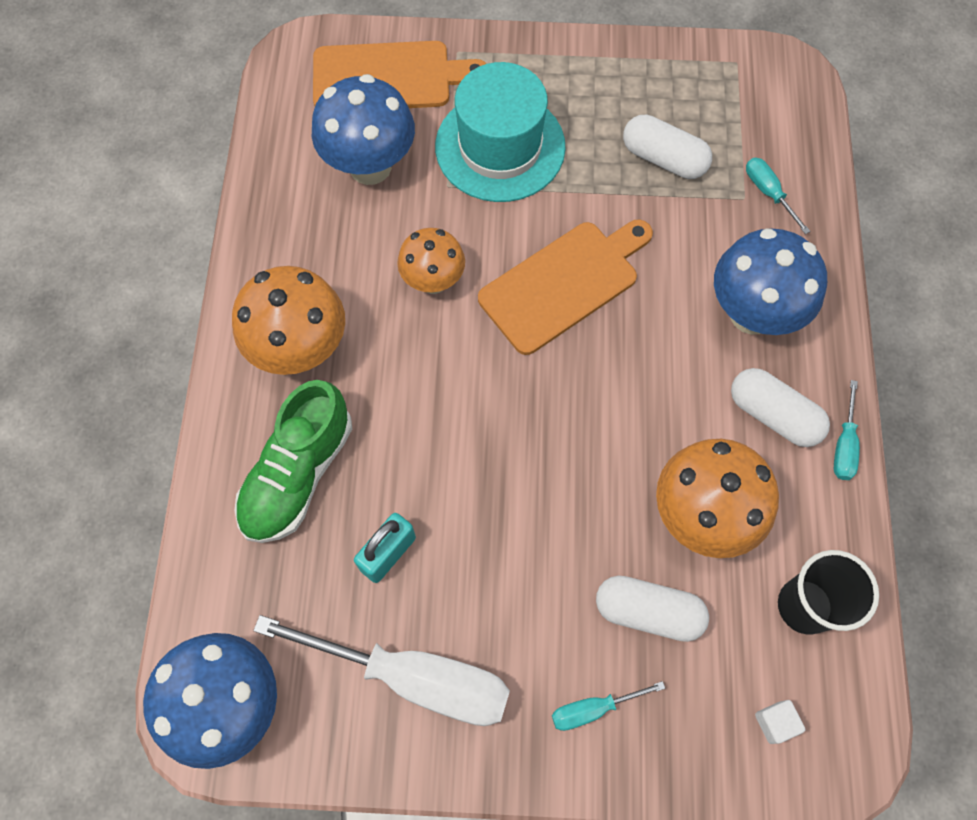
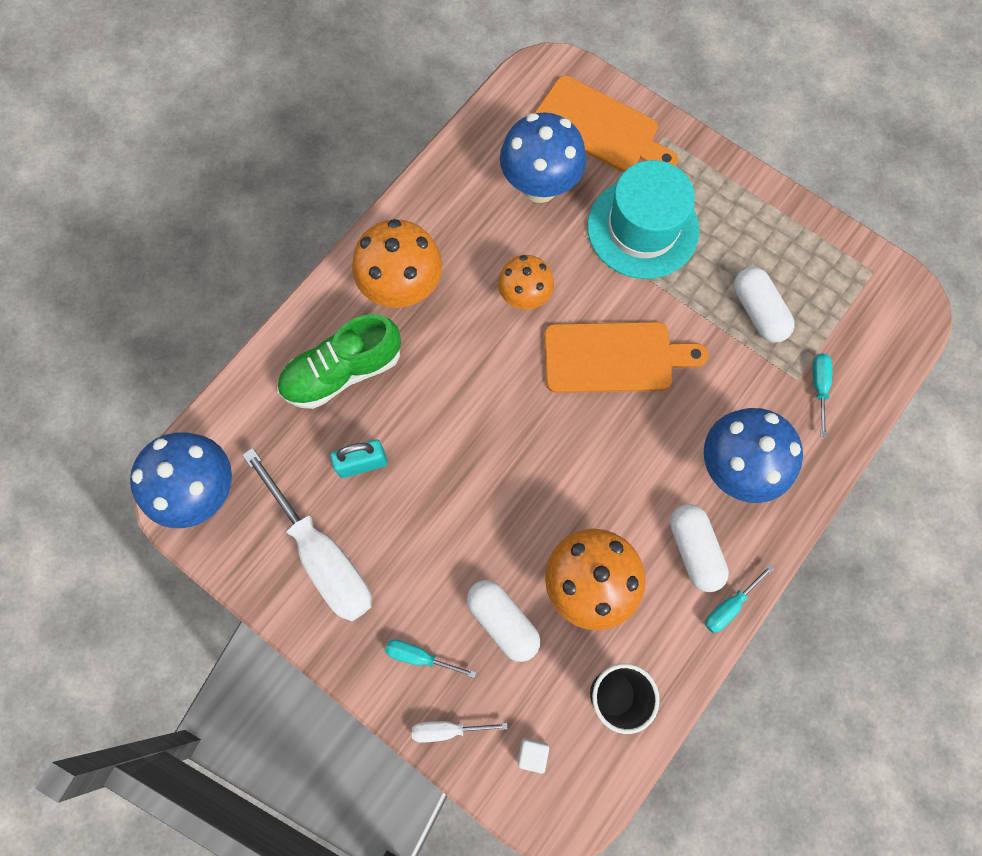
camera: 35 degrees right, 5 degrees up
none -> white screwdriver [412,721,508,743]

